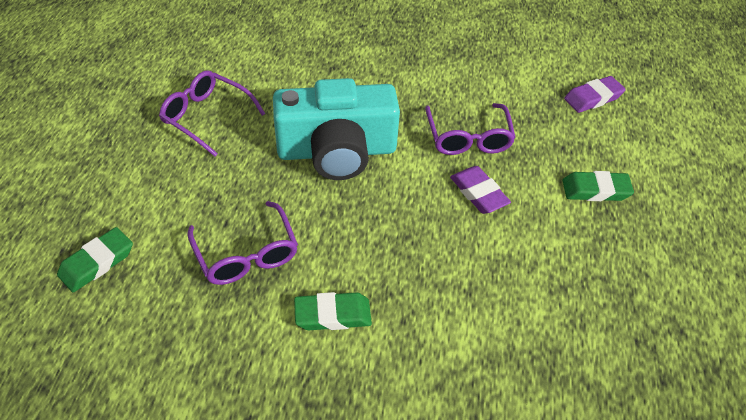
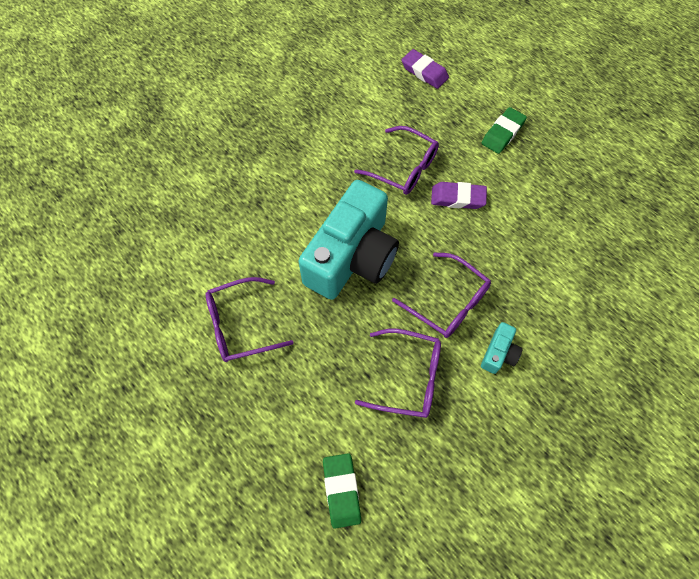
camera: 50 degrees left, 15 degrees up
green eraser [294,292,372,330] -> turquoise camera [481,322,523,374]
purple eraser [564,76,626,113] -> purple eraser turned 60 degrees counterclockwise [401,49,449,89]
none -> purple glasses [392,252,491,338]

